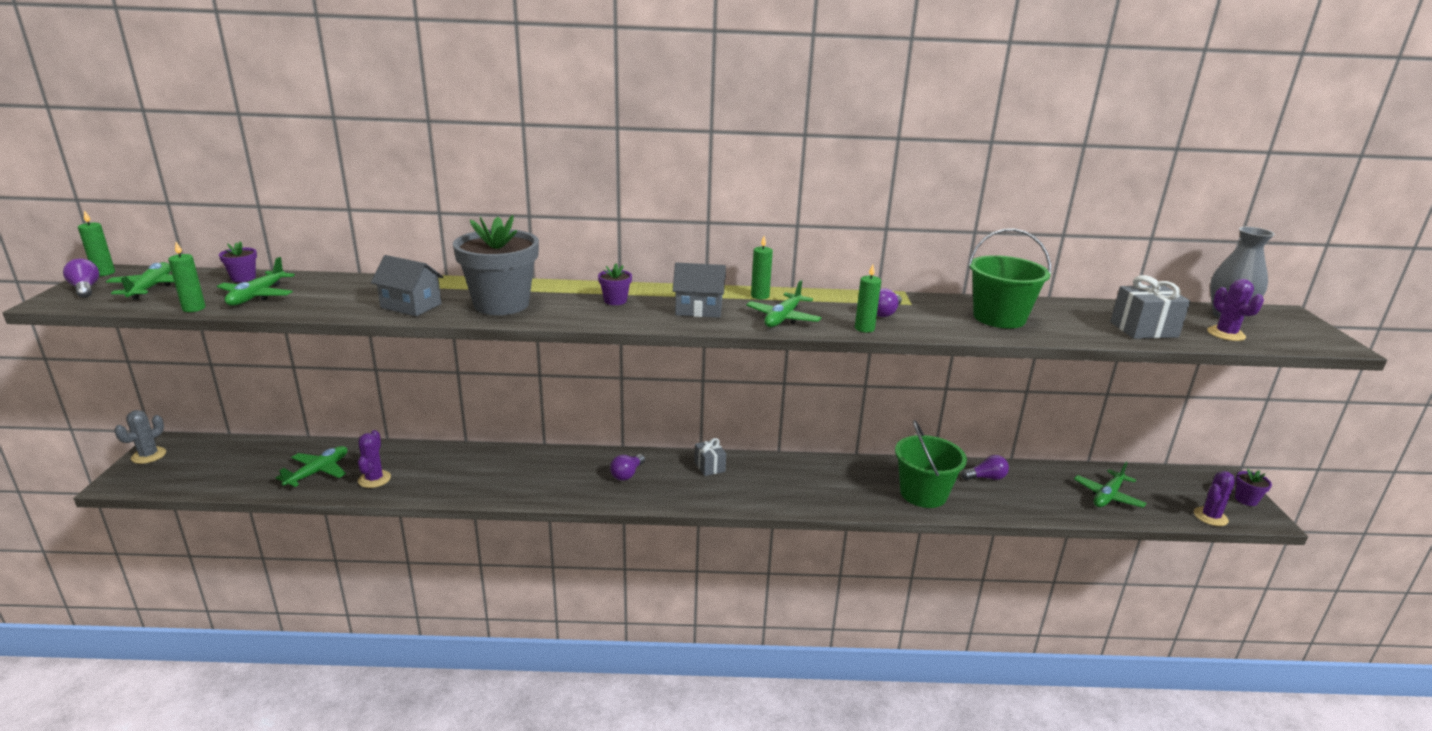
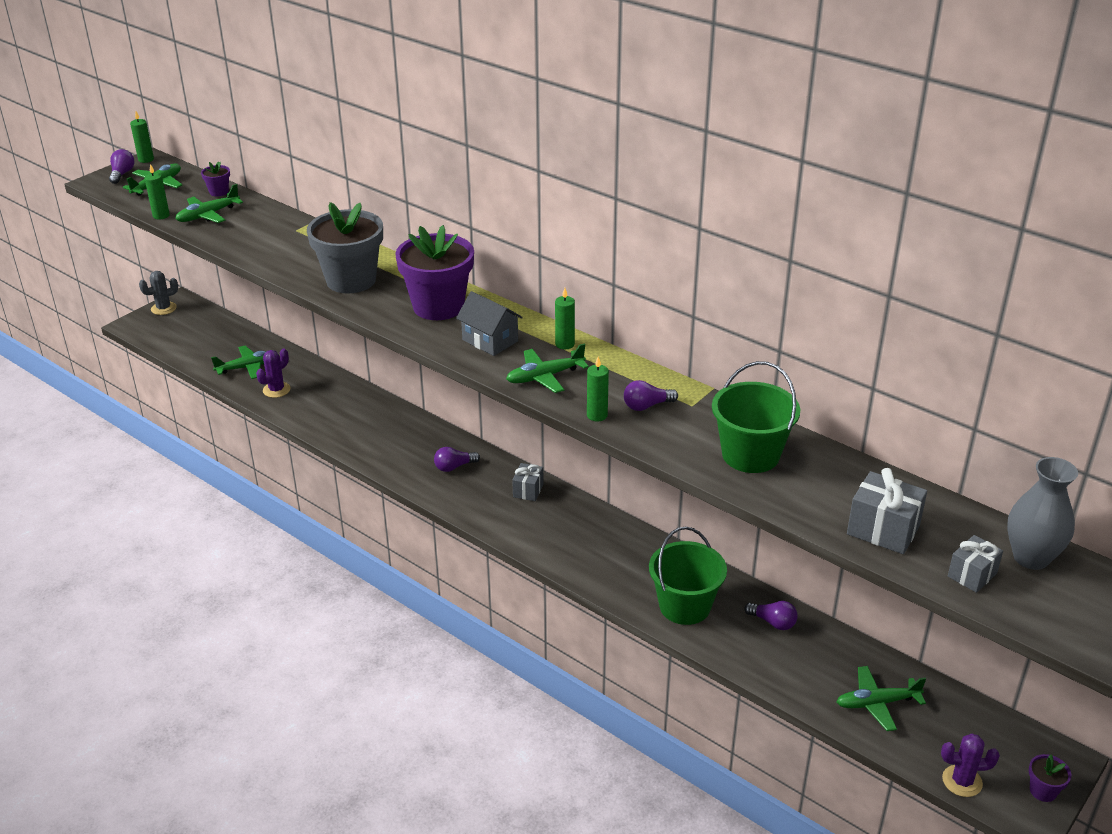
camera: 40 degrees right, 10 degrees up
grey house [371,255,444,316] -> none
purple flower pot [598,263,632,305] -> purple flower pot [395,225,474,320], size x2.35
purple cactus [1207,279,1264,341] -> grey gift [948,535,1003,593]

